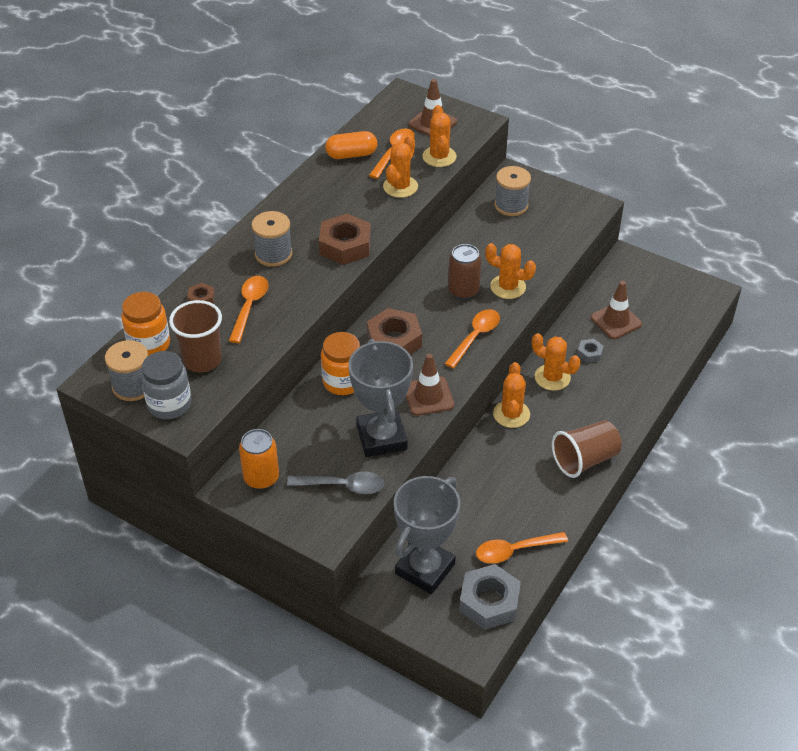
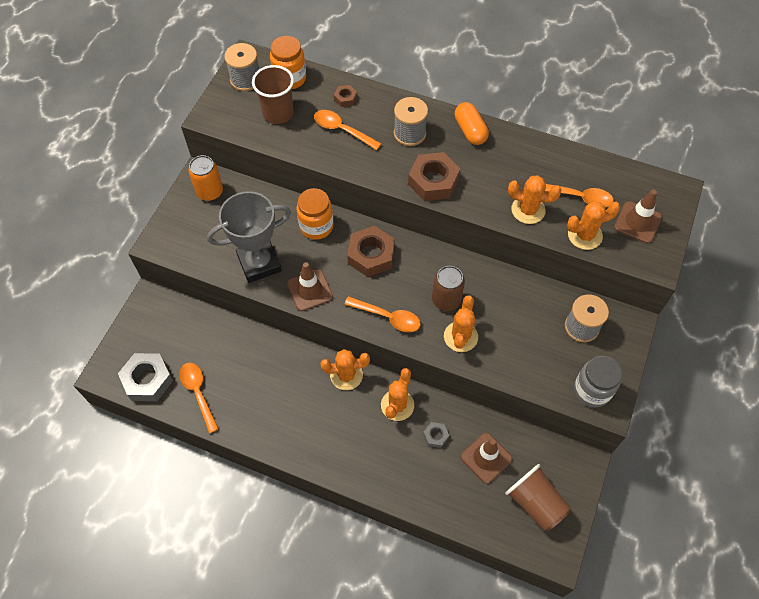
camera: 80 degrees right, 15 degrees up
grey jar [141,351,191,419] -> grey jar moved to [574,356,622,408]
orange spoon [229,276,268,343] -> orange spoon turned 150 degrees counterclockwise [314,110,381,150]
grey spoon [287,472,384,494] -> none
orange capsule [325,131,377,159] -> orange capsule moved to [455,102,489,145]
grey trophy [394,476,460,594] -> none
brown cup [552,420,622,478] -> brown cup moved to [505,464,570,531]

